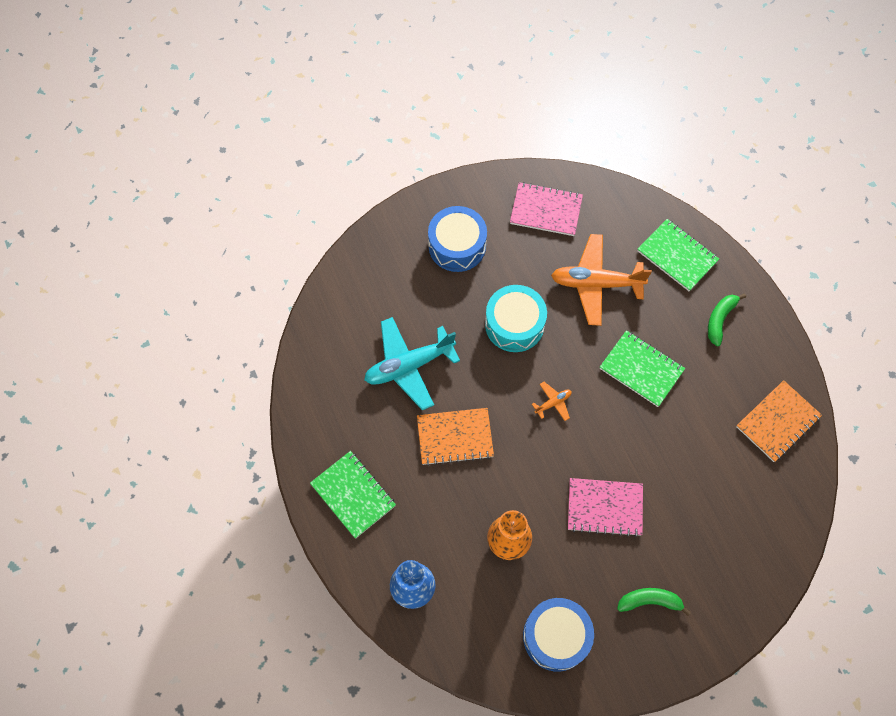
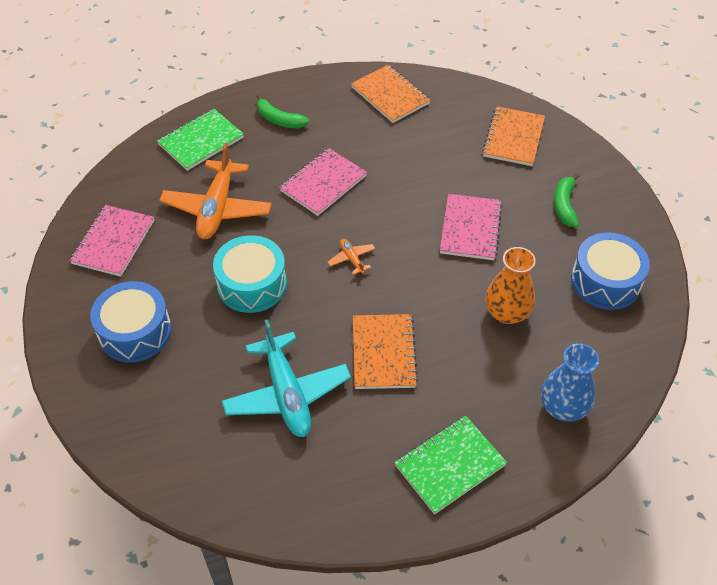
camera: 85 degrees left, 15 degrees down
green notebook [600,330,685,407] -> pink notebook [279,148,367,216]
none -> orange notebook [482,106,545,166]

